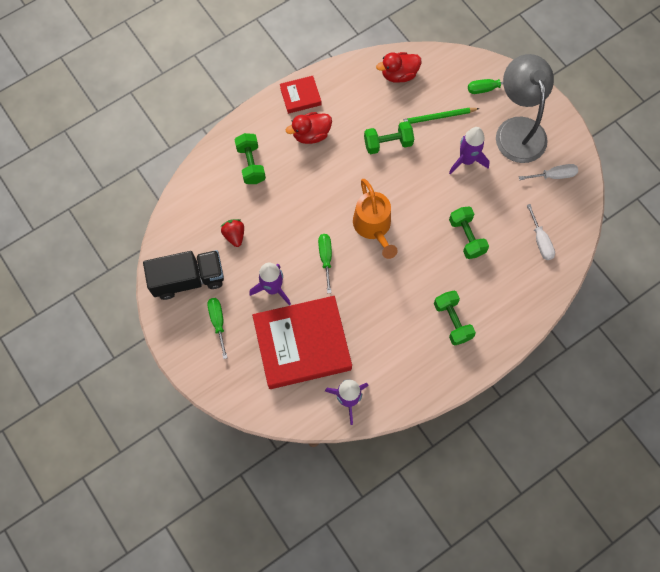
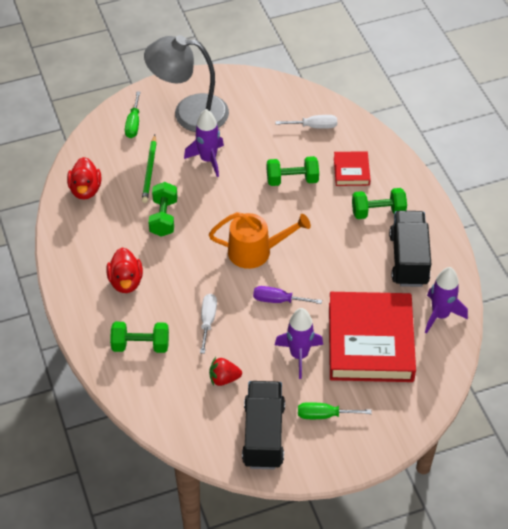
camera: 75 degrees left, 20 degrees down
red book [280,76,321,114] -> red book moved to [334,151,371,186]
green screwdriver [318,234,332,293] -> purple screwdriver [253,286,322,304]
white screwdriver [519,164,578,180] -> white screwdriver moved to [200,294,217,354]
none -> black truck [389,211,431,287]

